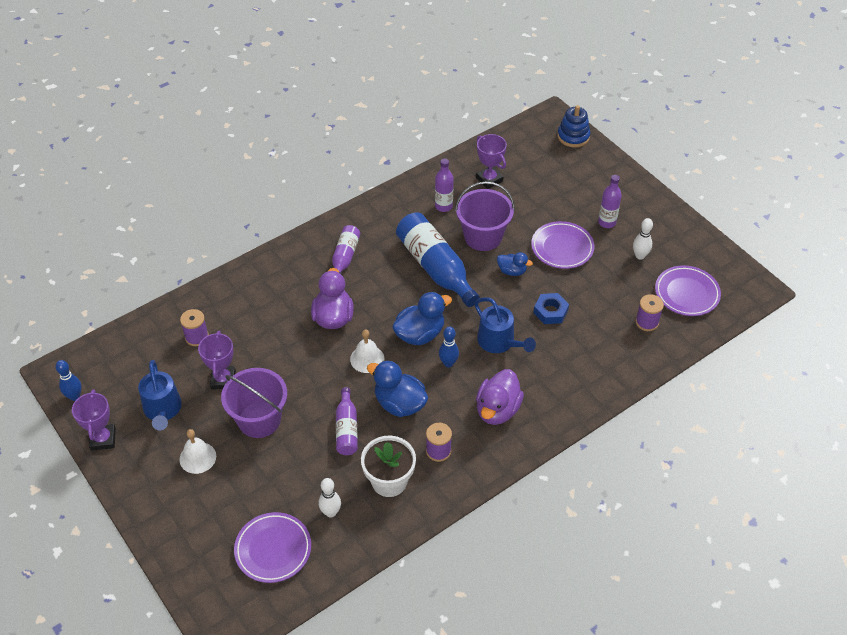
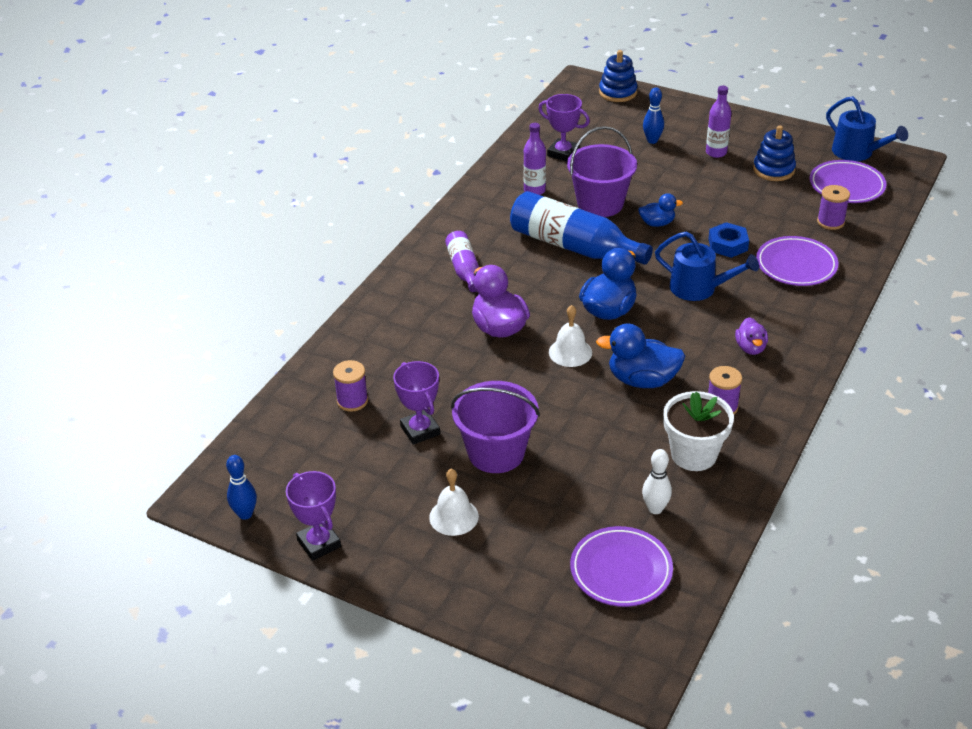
camera: 25 degrees left, 10 degrees down
blue watering can [138,360,182,431] -> blue watering can moved to [826,96,908,161]
purple bottle [336,387,358,455] -> none
blue bowling pin [439,326,459,368] -> blue bowling pin moved to [643,87,664,144]
purple duck [476,369,524,425] -> purple duck [735,317,768,355], size x0.58
purple plate [531,221,594,269] -> purple plate moved to [756,236,838,286]
white bowling pin [633,218,653,260] -> blue stacking toy [753,125,796,181]

